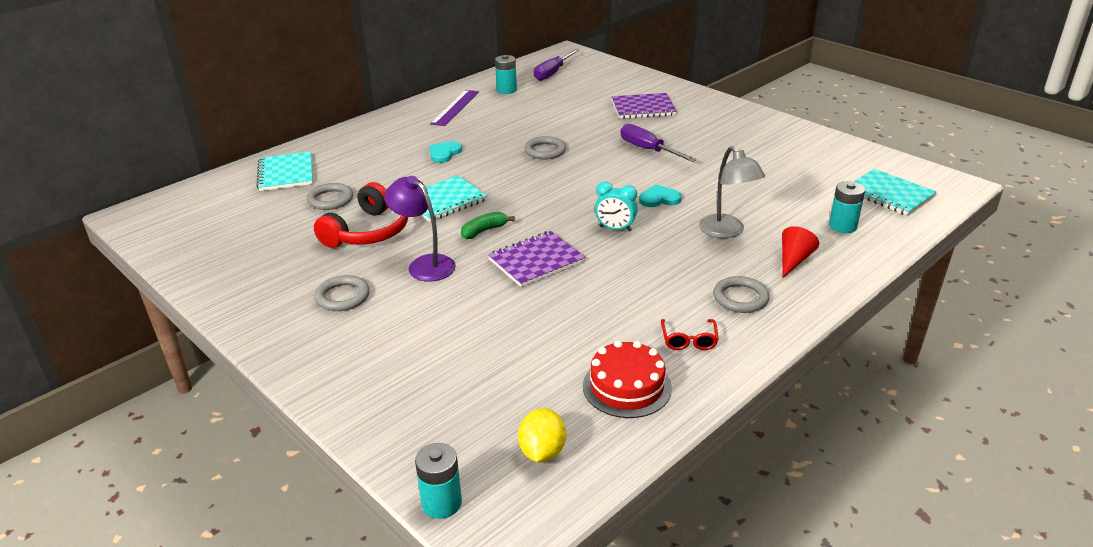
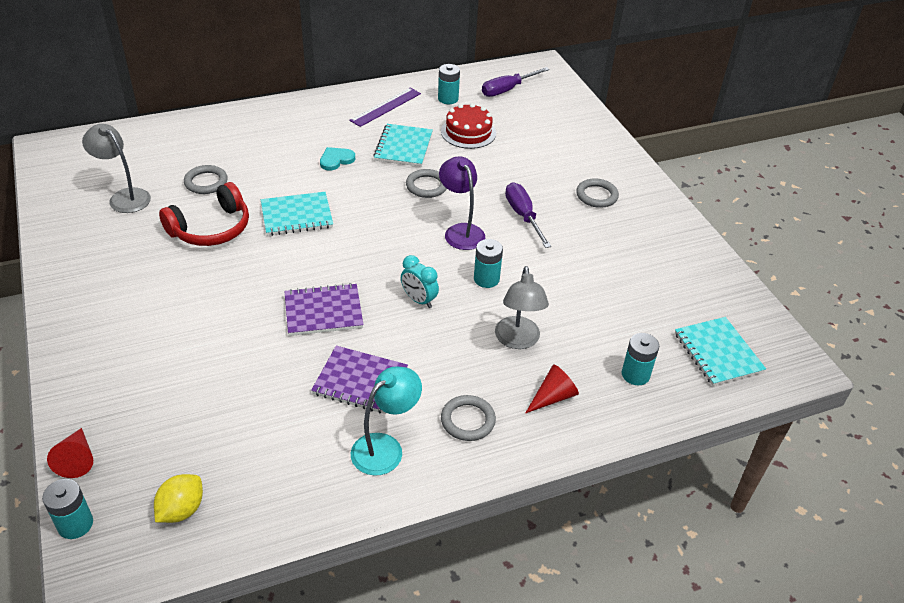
camera: 20 degrees right, 10 degrees up
turquoise notebook [256,151,313,191] -> turquoise notebook moved to [373,124,433,167]
grey ring [314,275,370,311] -> grey ring moved to [576,178,619,208]
purple lamp [384,176,456,282] -> purple lamp moved to [439,156,485,250]
green banana [461,212,515,239] -> none
red cake [583,340,672,418] -> red cake moved to [441,103,496,149]
purple notebook [612,93,677,119] -> purple notebook moved to [311,346,408,414]
turquoise heart [639,184,682,207] -> turquoise battery [474,239,503,288]
red glasses [661,319,719,350] -> turquoise lamp [351,366,422,476]
none -> red cone [47,428,93,478]
none -> grey lamp [82,124,151,213]

